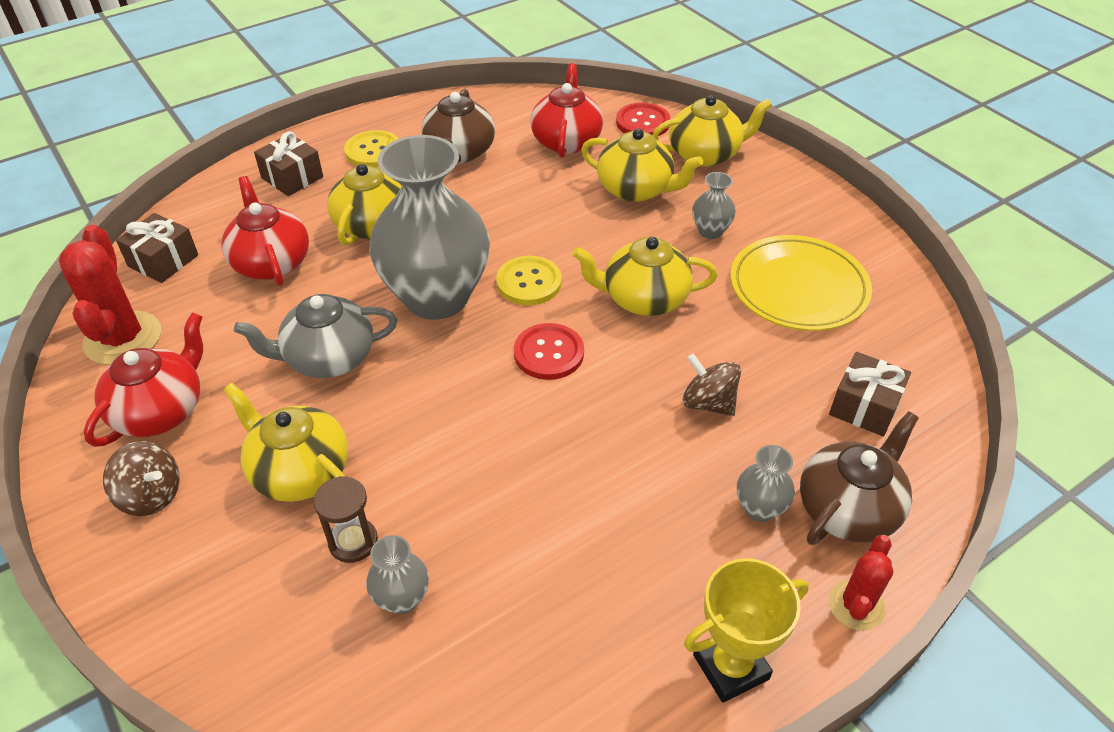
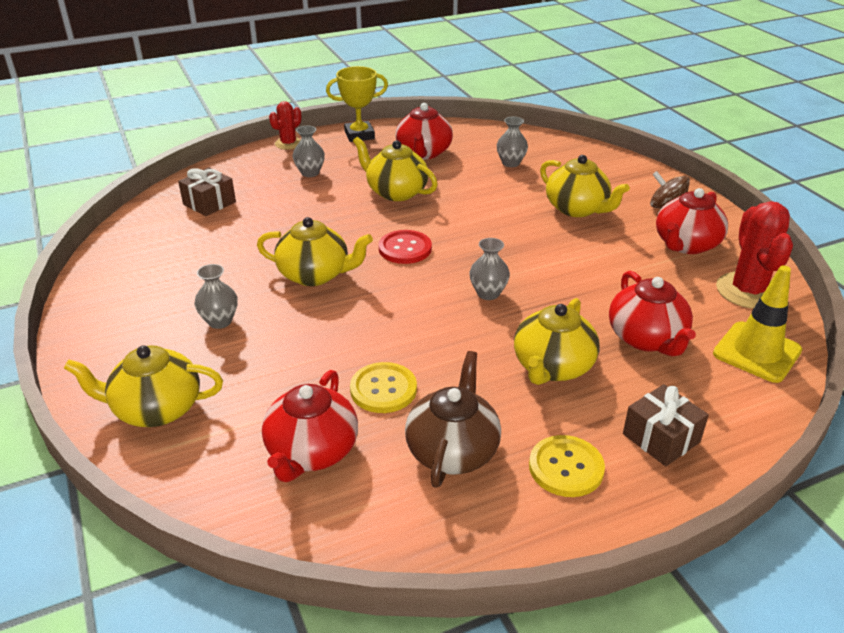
camera: 170 degrees left, 10 degrees down
brown gift [116,213,198,283] -> yellow traffic cone [713,265,802,383]
grey teapot [234,294,397,378] -> none
brown hourglass [313,476,378,563] -> none
grey vase [369,135,490,320] -> grey vase [469,238,510,300], size x0.40
yellow button [496,256,562,305] -> yellow button moved to [350,362,417,413]
yellow teapot [581,128,703,202] -> yellow teapot moved to [353,137,438,201]
red button [616,103,671,136] -> none
brown spinning top [682,353,741,416] -> none
yellow plate [730,235,872,331] -> none
brown teapot [800,411,919,545] -> none
none -> red teapot [396,103,453,159]

